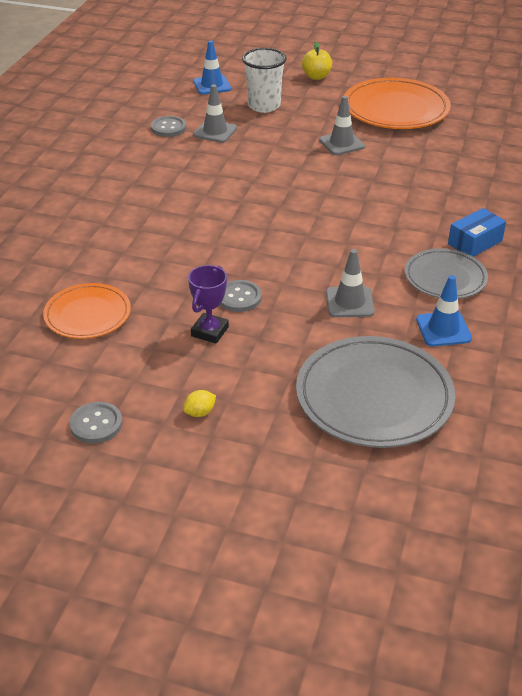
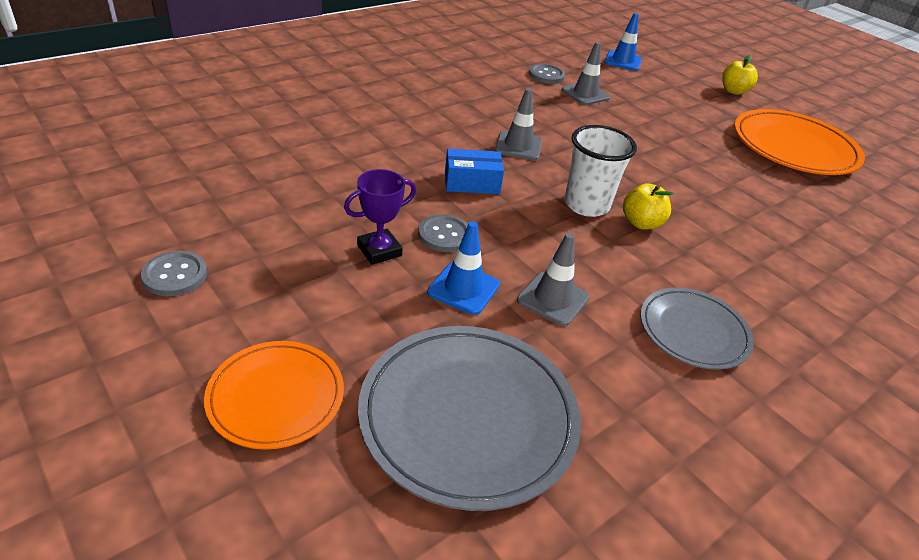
camera: 30 degrees right, 0 degrees up
orange plate [43,283,131,339] -> orange plate moved to [204,341,344,450]
yellow lemon [183,390,216,417] -> none
white cup [242,48,287,113] -> white cup moved to [564,125,637,217]
grey traffic cone [319,96,365,155] -> grey traffic cone moved to [495,88,542,160]
blue traffic cone [416,275,472,346] -> blue traffic cone moved to [427,221,500,315]
blue box [448,208,506,257] -> blue box moved to [445,149,504,194]
none -> yellow apple [623,183,674,230]

